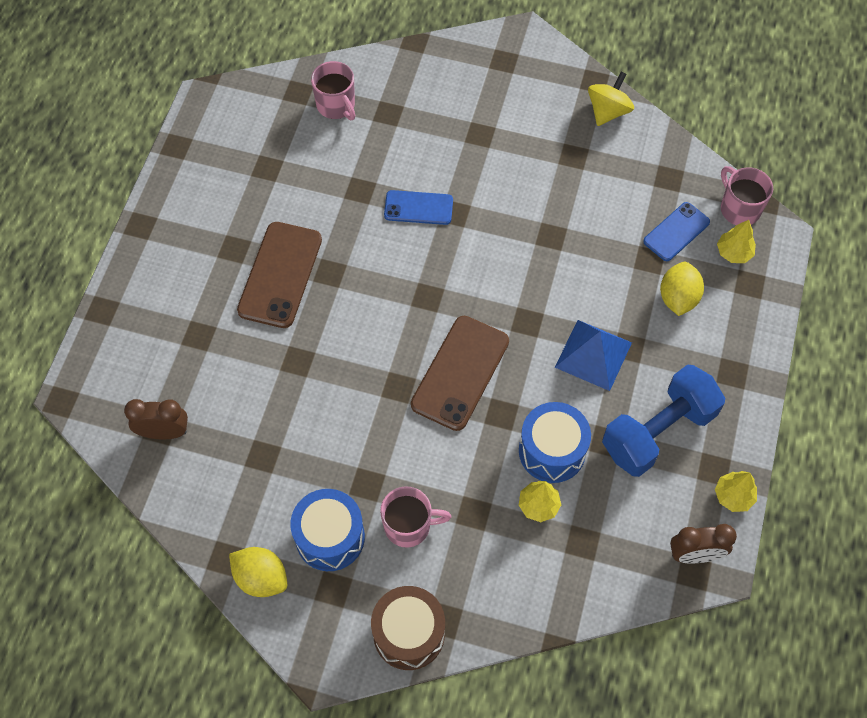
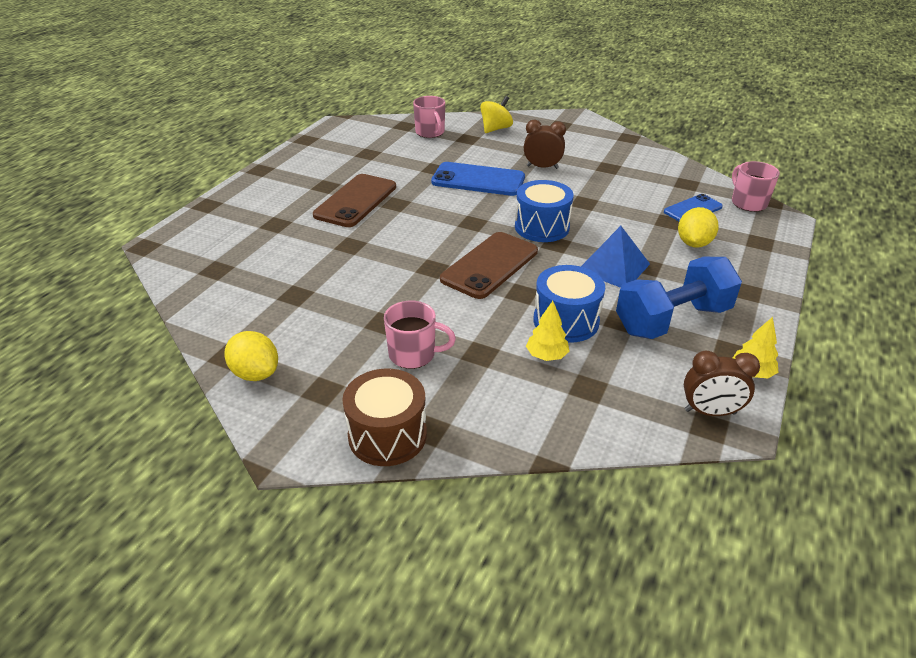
camera: 10 degrees right, 25 degrees down
brown clock [124,399,188,439] -> brown clock moved to [524,120,566,169]
blue drum [291,489,365,571] -> blue drum moved to [515,180,574,242]
blue phone [384,190,453,225] -> blue phone [431,162,525,196], size x1.63
yellow spinning top [588,72,634,126] -> yellow spinning top moved to [480,96,513,133]
yellow tree [717,220,756,263] -> none

